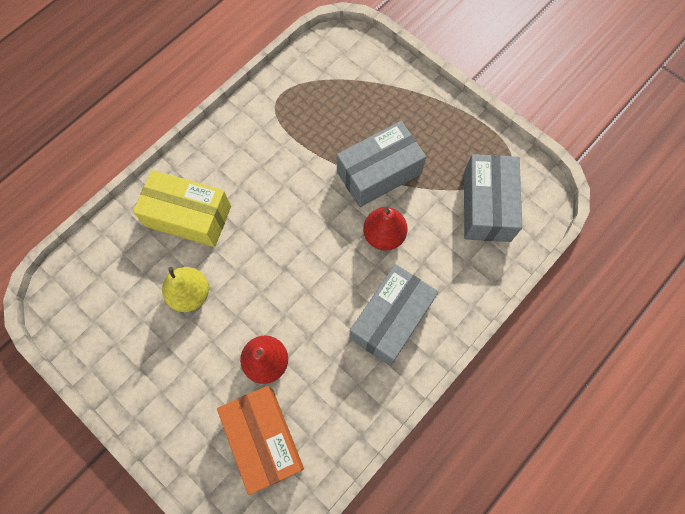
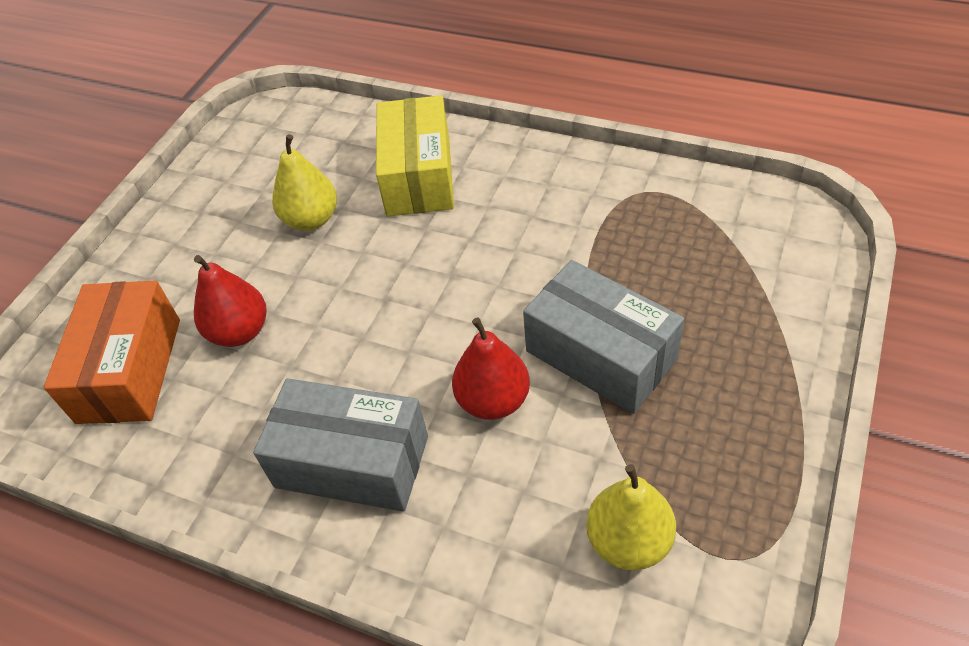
camera: 75 degrees right, 20 degrees down
orange box [217,386,304,495] -> orange box turned 45 degrees counterclockwise [44,280,180,424]
grey box [464,154,522,242] -> yellow pear [586,464,676,570]

